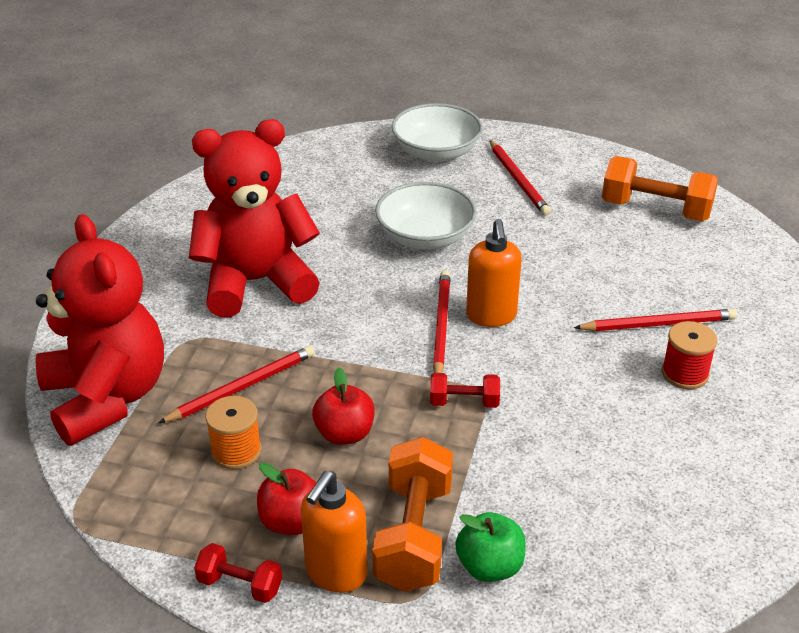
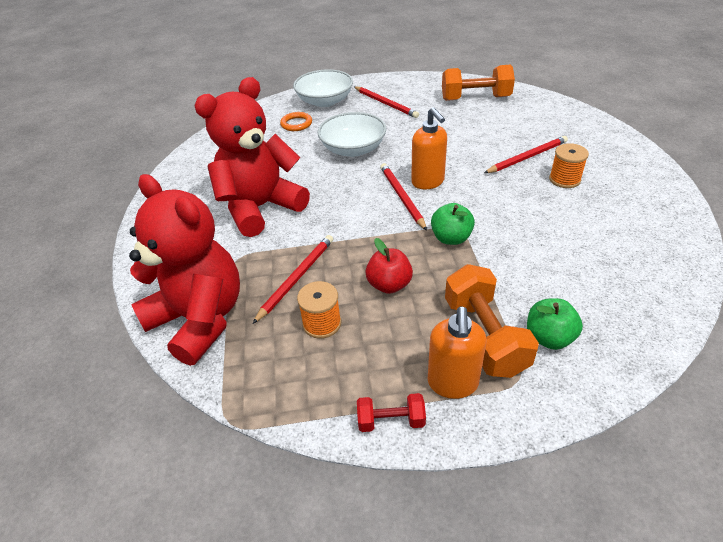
camera: 20 degrees left, 5 degrees up
red apple [257,463,316,535] -> none
red dumbbell [430,373,500,408] -> green apple [431,203,475,245]
red spool [662,321,718,389] -> orange spool [549,143,589,188]
none -> orange ring [280,112,312,131]

